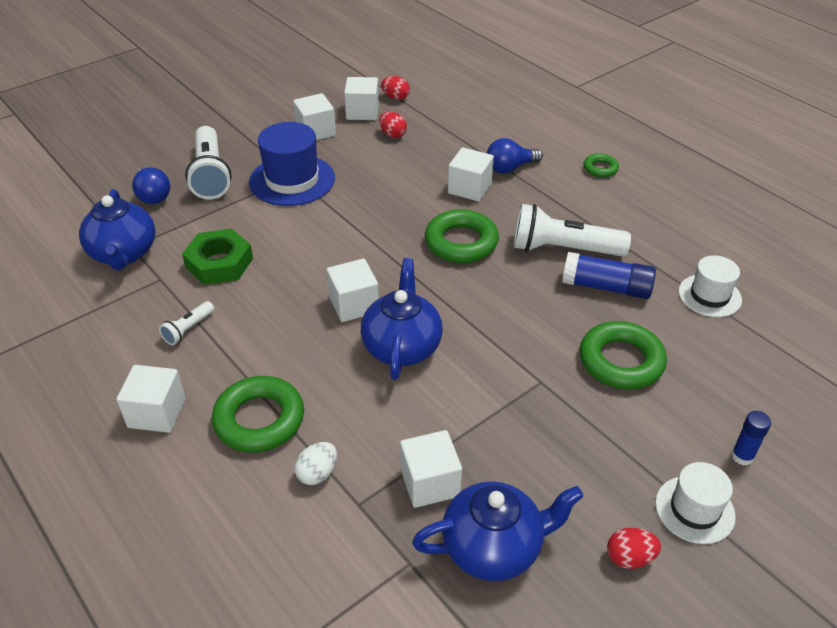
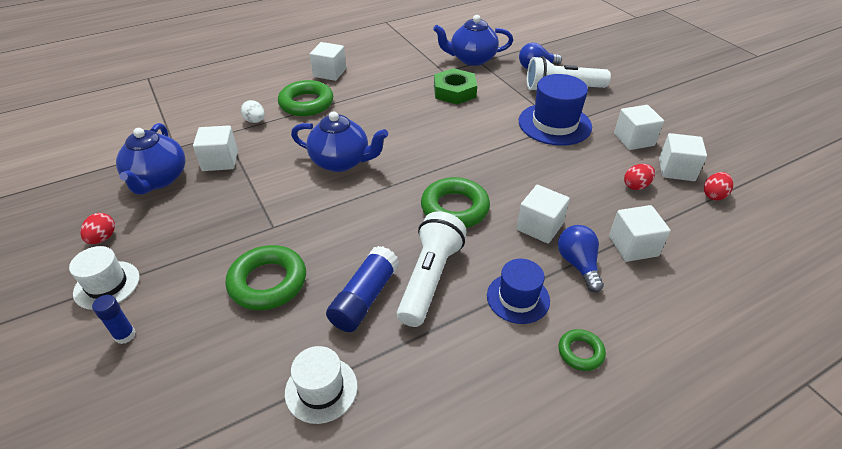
camera: 100 degrees right, 0 degrees up
white flashlight [159,301,214,345] -> none
white cube [326,259,379,322] -> white cube moved to [609,205,671,262]
none -> blue hat [487,259,550,324]

